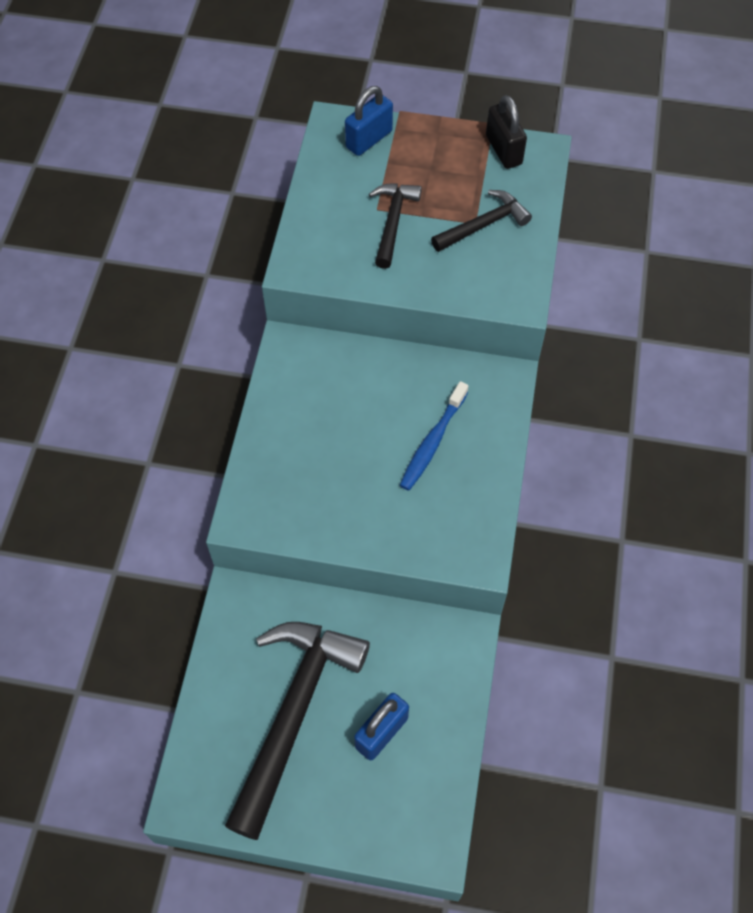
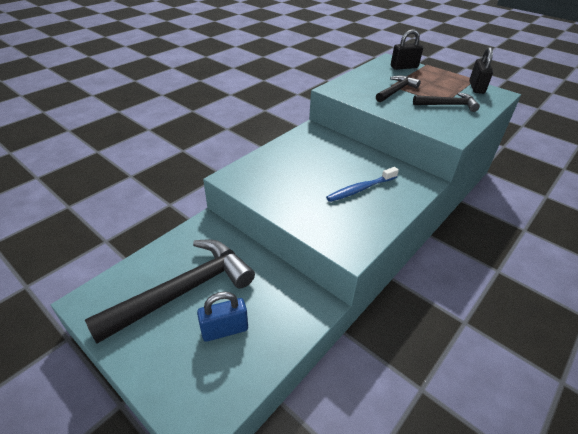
camera: 30 degrees right, 20 degrees down
blue padlock [345,86,393,156] -> black padlock [391,29,423,70]

